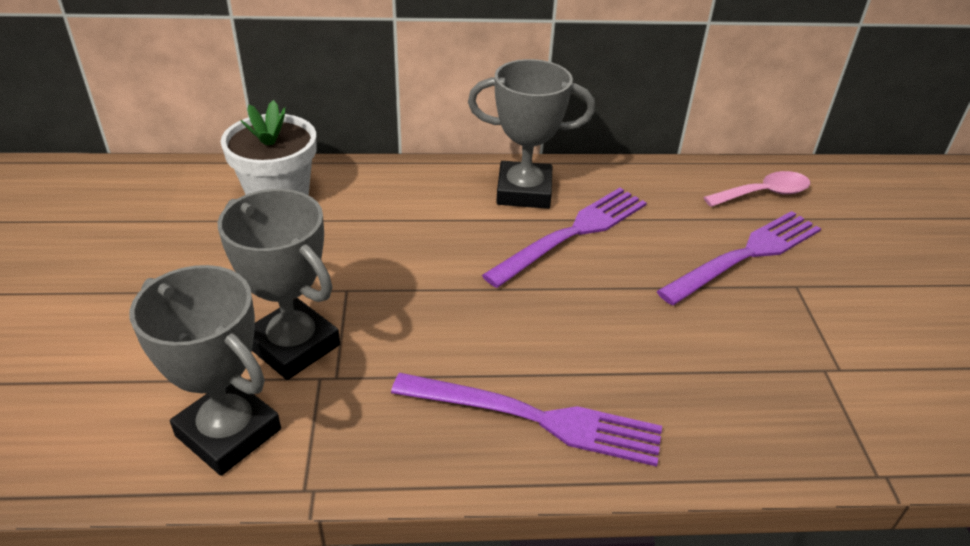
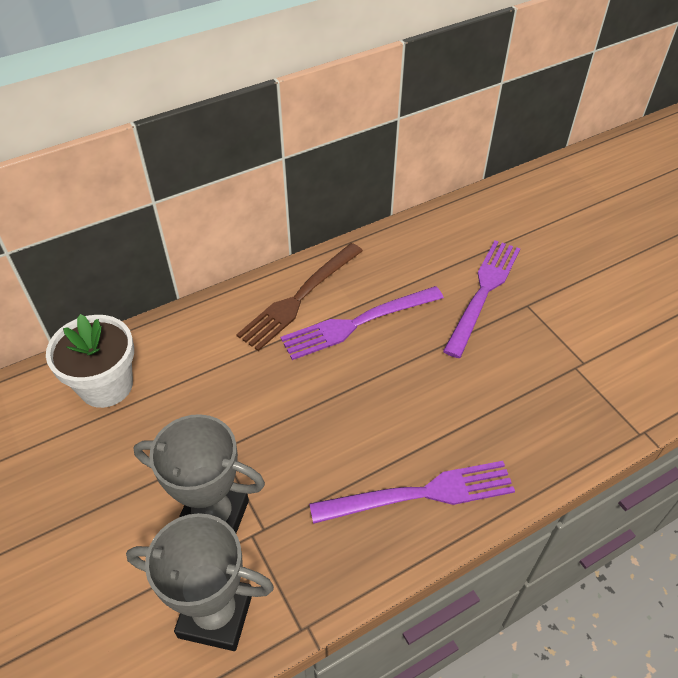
camera: 25 degrees left, 10 degrees up
grey trophy [468,59,595,209] -> brown fork [236,243,363,351]
purple fork [482,188,647,288] -> purple fork turned 135 degrees counterclockwise [281,286,444,360]
pink spoon [703,171,810,207] -> none

